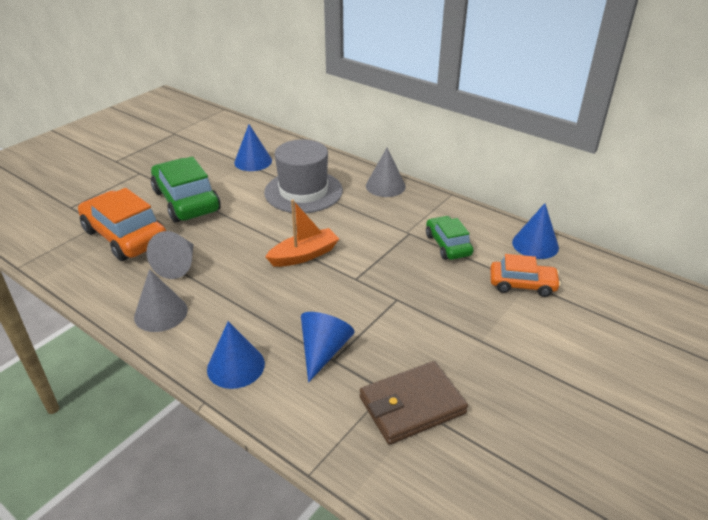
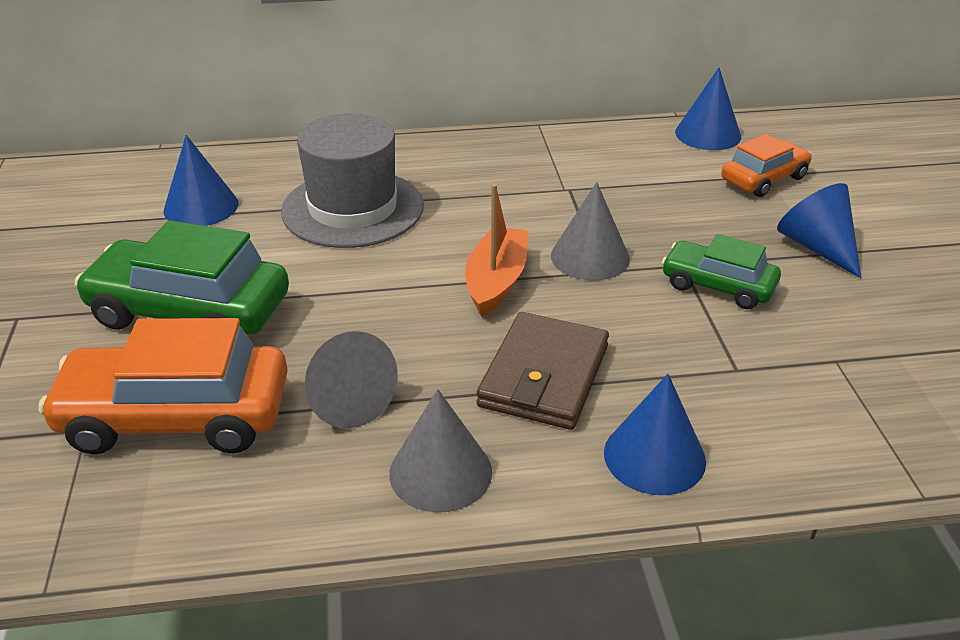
camera: 45 degrees left, 0 degrees up
blue cone [301,312,355,383] -> blue cone moved to [777,183,861,278]
brown wallet [360,361,468,445] -> brown wallet moved to [476,312,609,430]
grey cone [366,148,406,197] -> grey cone moved to [551,182,630,281]
green car [426,216,473,260] -> green car moved to [662,234,781,309]

